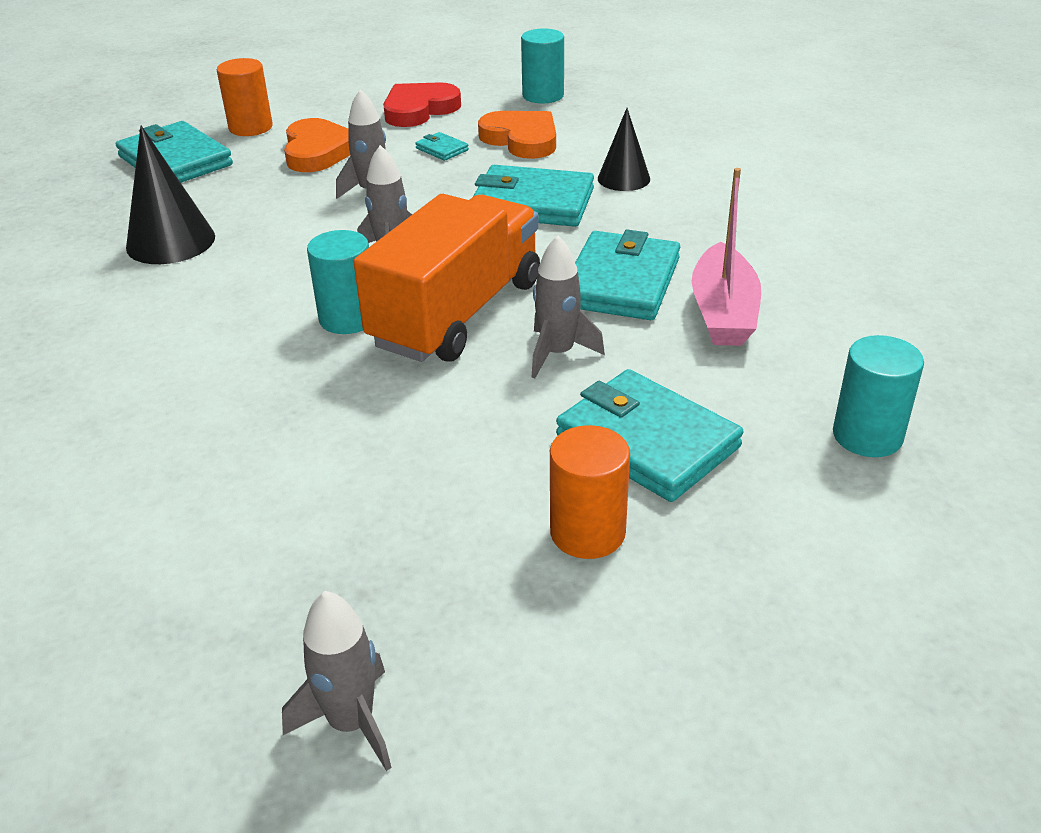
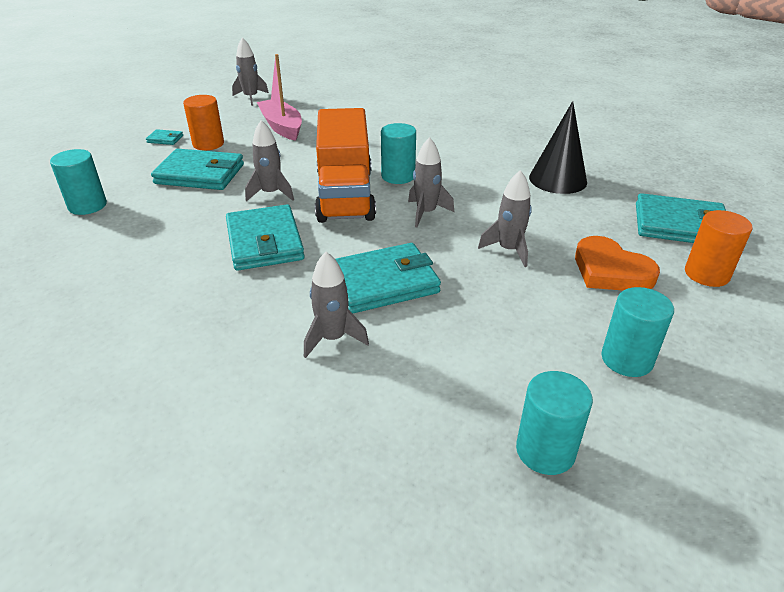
camera: 145 degrees right, 0 degrees up
red heart [383,82,461,127] -> turquoise cylinder [601,287,674,377]
turquoise wallet [415,132,469,161] -> turquoise wallet moved to [146,129,183,145]
orange heart [478,111,556,159] -> none
black cone [598,108,650,191] -> grey rocket [304,252,369,358]
pink boat [691,168,761,346] -> pink boat moved to [257,54,302,141]

